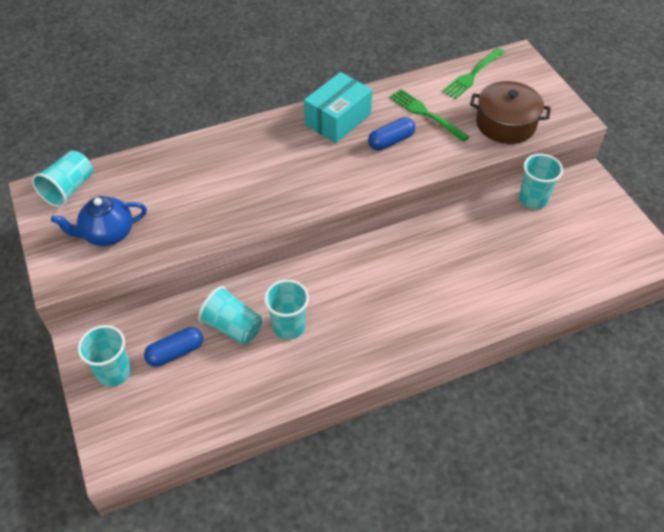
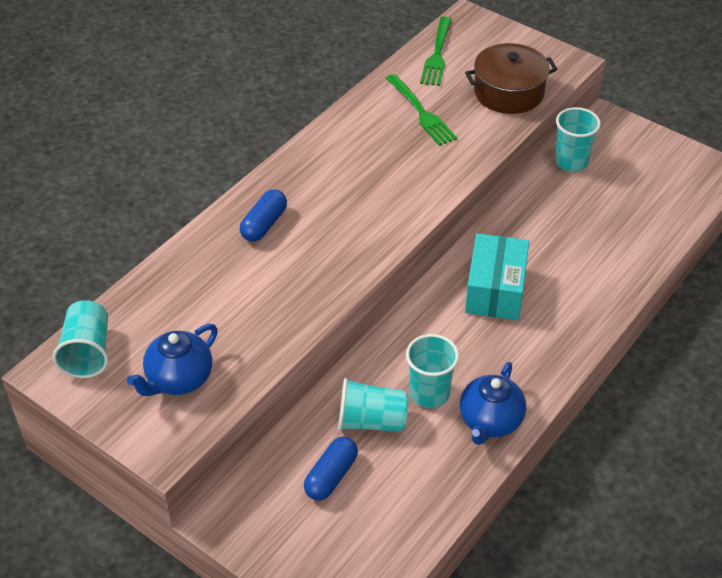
camera: 30 degrees left, 5 degrees down
turquoise cup [78,325,131,387] -> none
turquoise box [304,72,372,143] -> turquoise box moved to [465,233,529,320]
blue capsule [368,117,416,151] -> blue capsule moved to [240,189,287,242]
green fork [389,89,470,142] -> green fork turned 135 degrees counterclockwise [386,74,457,146]
none -> blue teapot [460,362,526,445]

